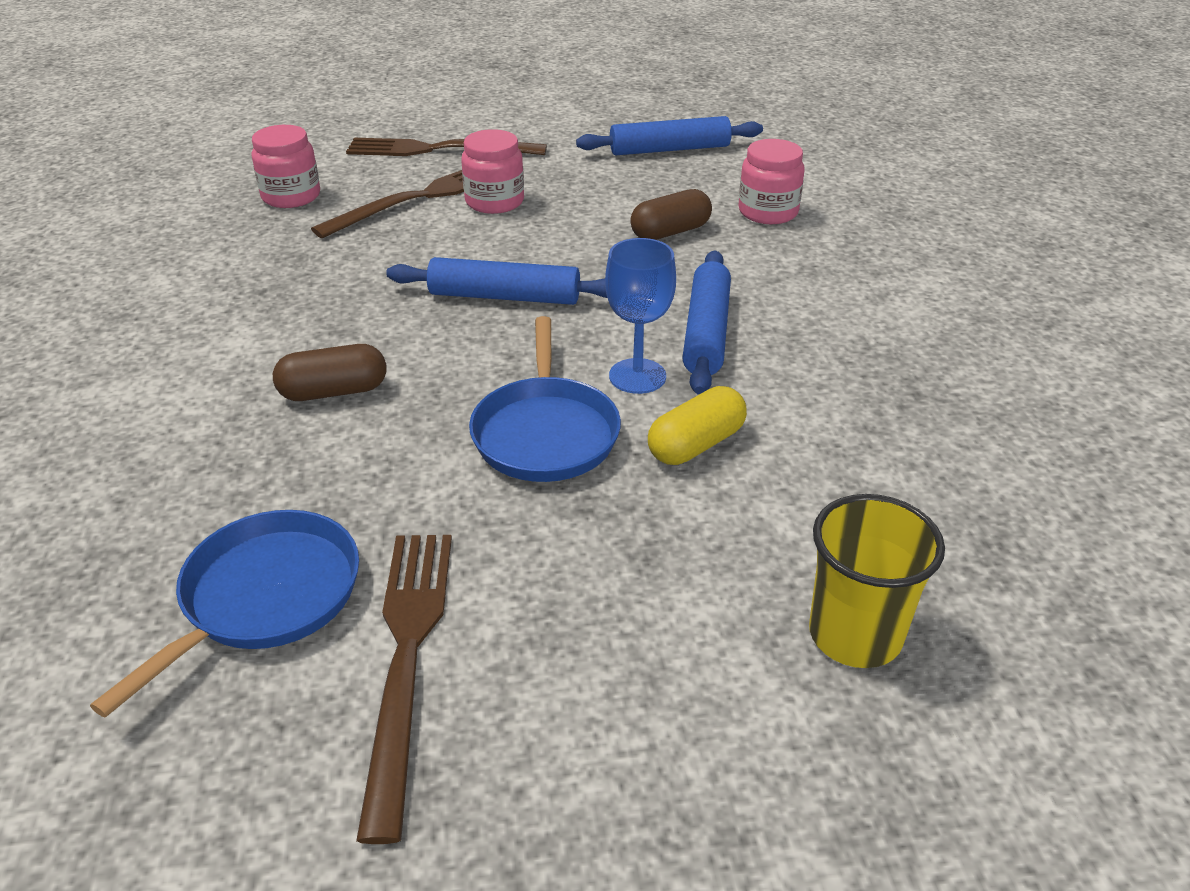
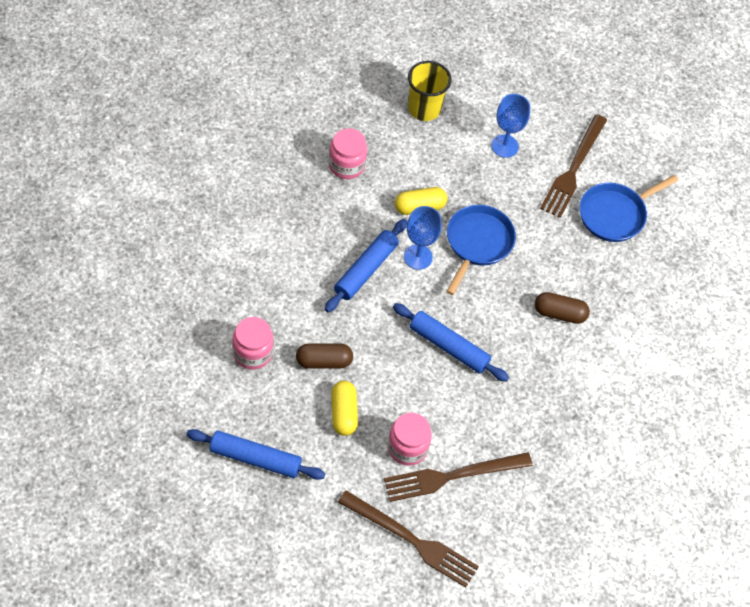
camera: 160 degrees left, 20 degrees up
pink jar [252,125,320,208] -> pink jar moved to [329,128,367,179]
none -> yellow capsule [331,381,358,436]
none -> blue goblet [491,94,530,158]

